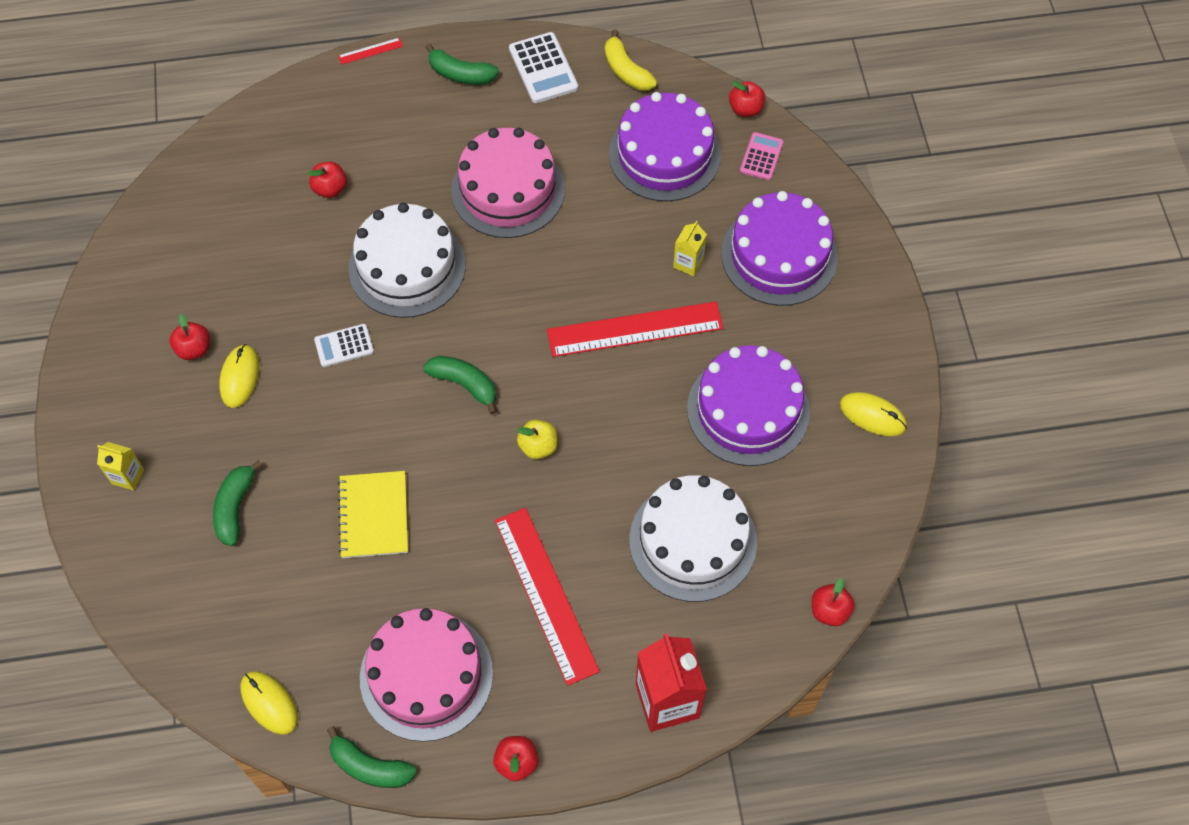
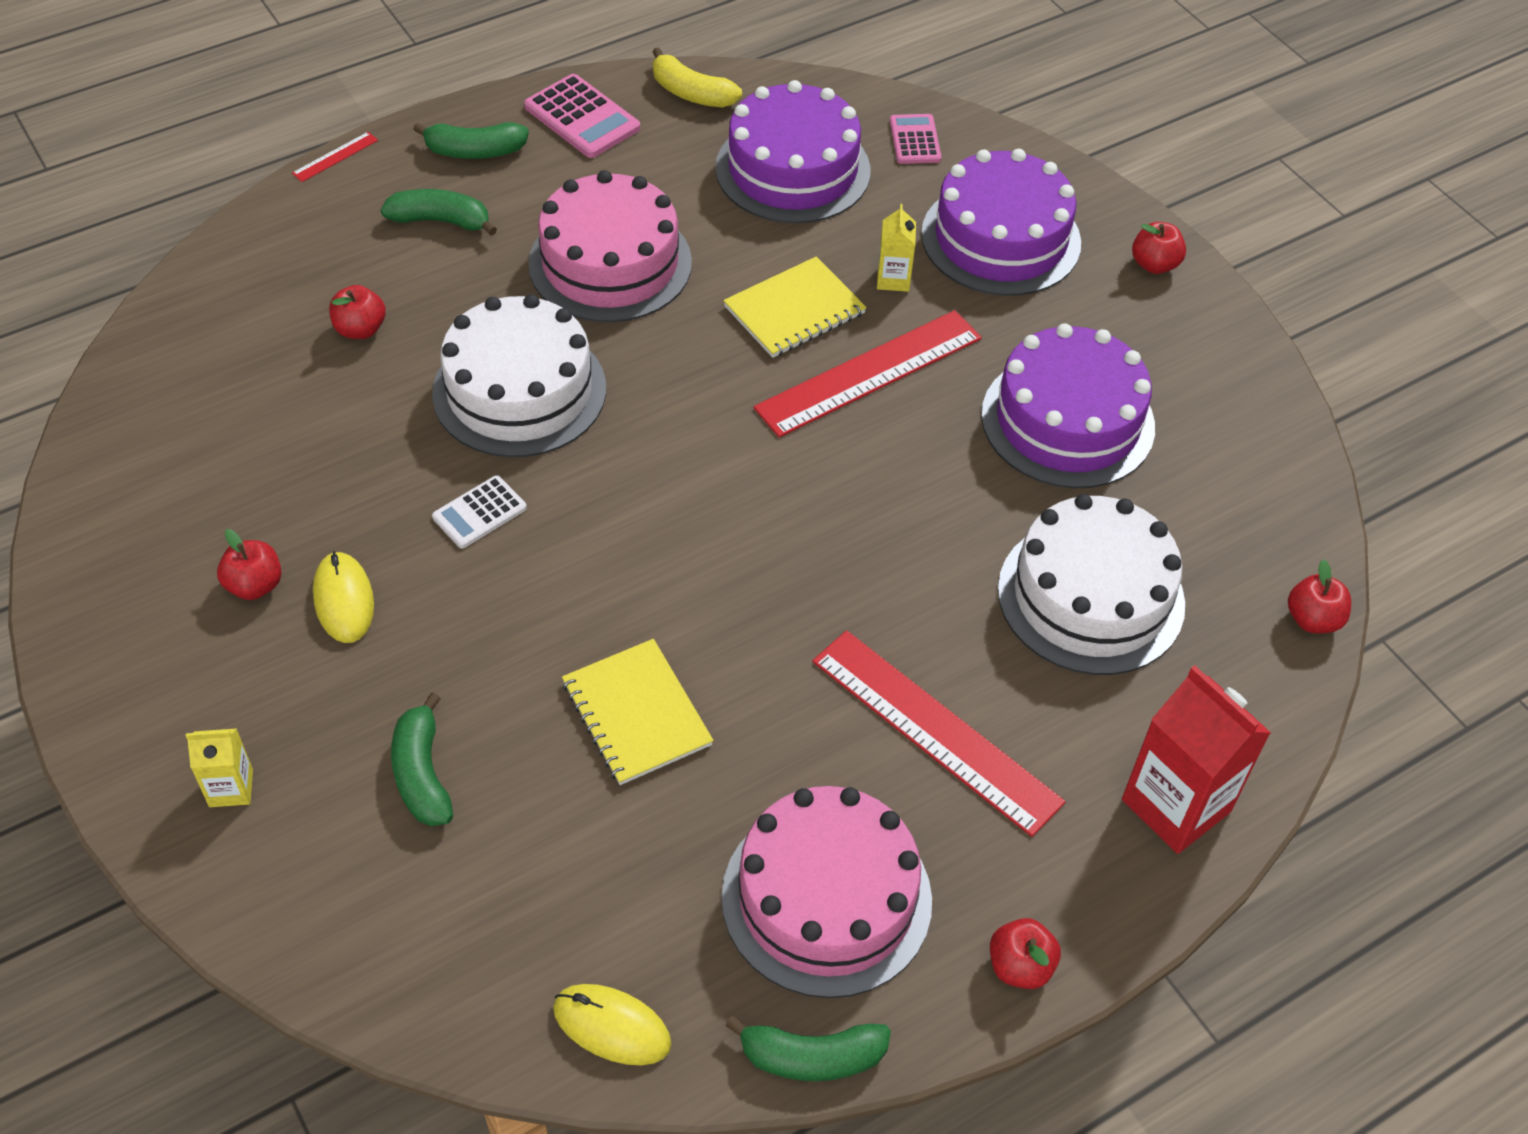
camera: 25 degrees left, 10 degrees down
green banana [423,356,497,415] -> green banana moved to [381,189,497,236]
white calculator [509,32,578,103] -> pink calculator [524,74,640,158]
yellow apple [517,420,558,459] -> none
red apple [729,81,765,117] -> red apple moved to [1132,222,1186,274]
yellow mouse [840,392,907,436] -> none
none -> yellow notebook [723,256,867,358]

